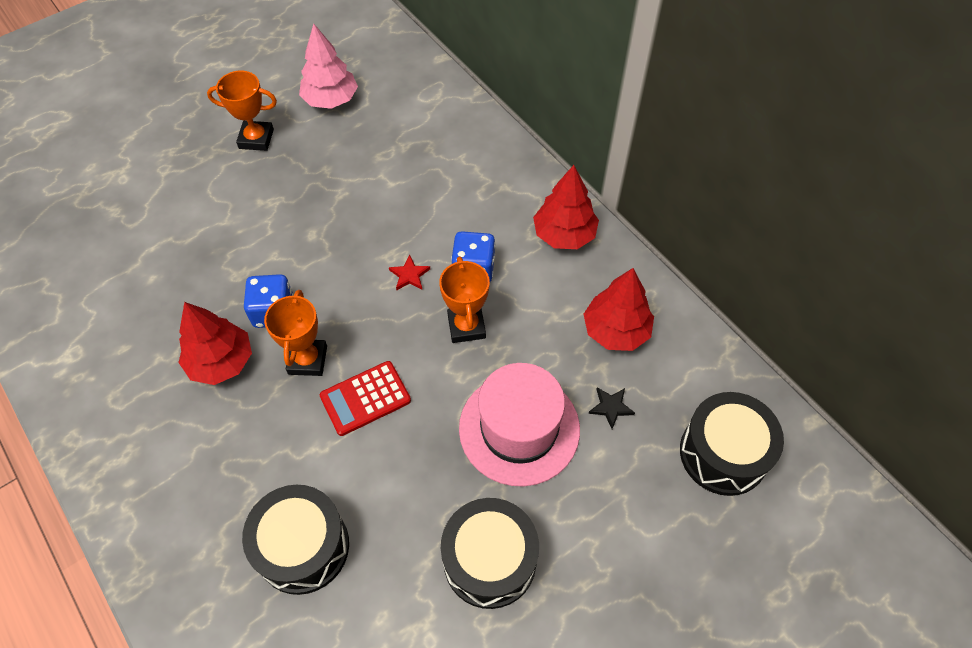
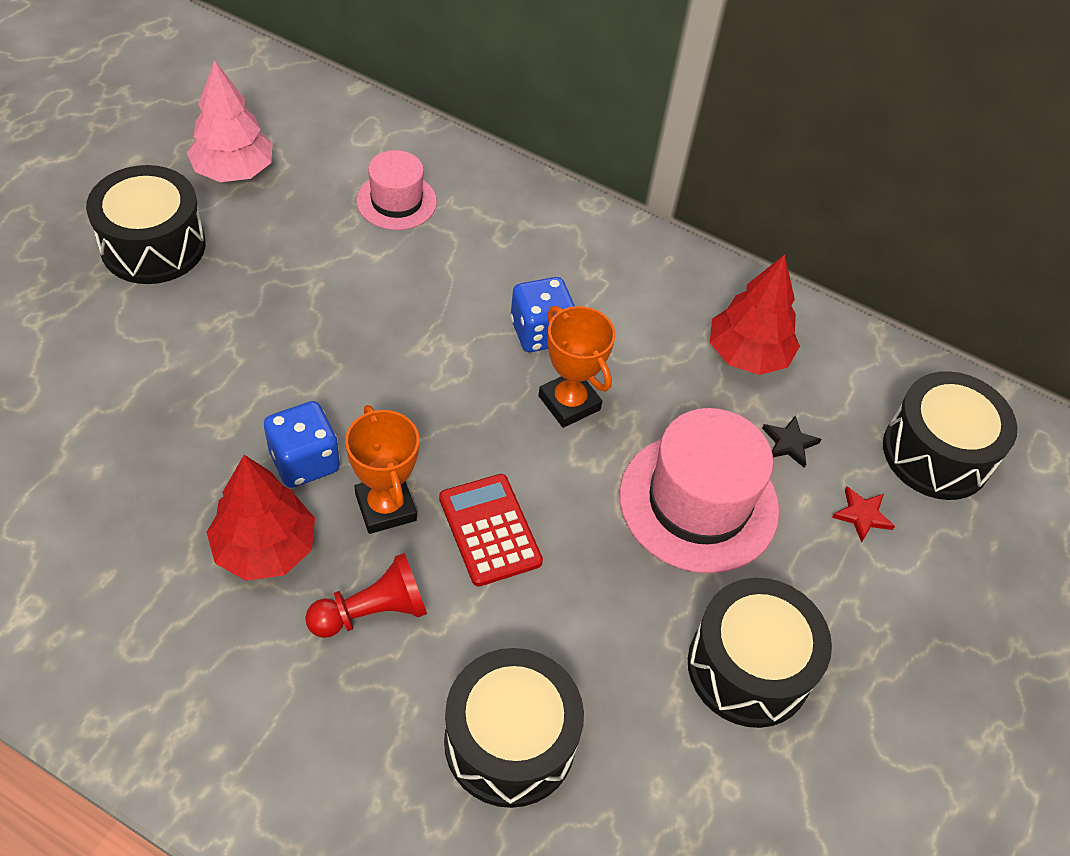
camera: 30 degrees left, 5 degrees down
orange trophy [207,71,277,151] -> black drum [86,165,206,284]
red calculator [320,361,411,436] -> red calculator turned 120 degrees clockwise [439,474,543,587]
red star [389,255,430,291] -> red star moved to [832,487,895,543]
red tree [533,165,599,249] -> none
none -> red pawn [305,553,427,638]
none -> pink hat [356,150,437,230]

